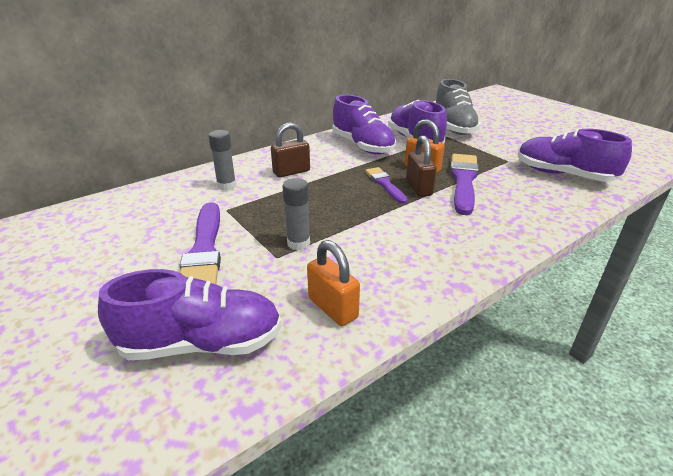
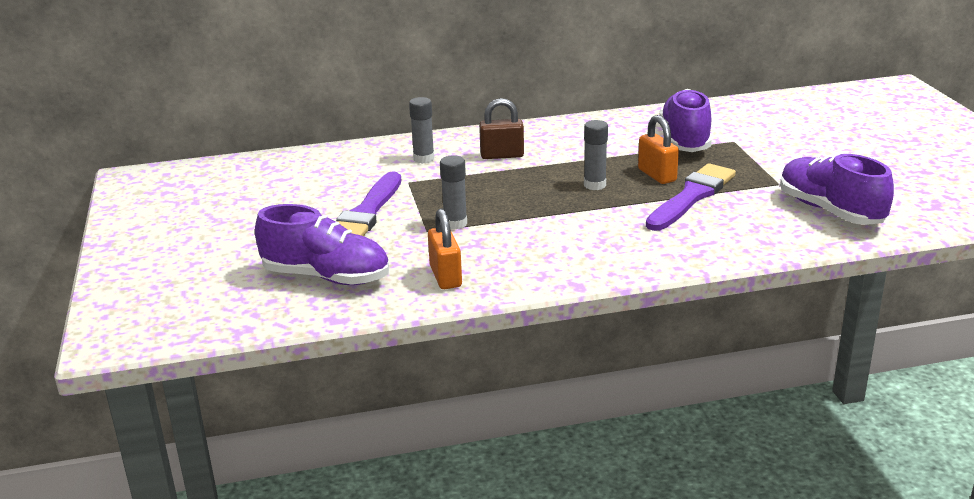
camera: 25 degrees right, 5 degrees down
purple shoe [333,95,396,155] -> none
purple brush [365,167,408,204] -> grey glue stick [584,120,608,190]
brown padlock [406,135,437,197] -> none
grey shoe [436,79,481,135] -> none

